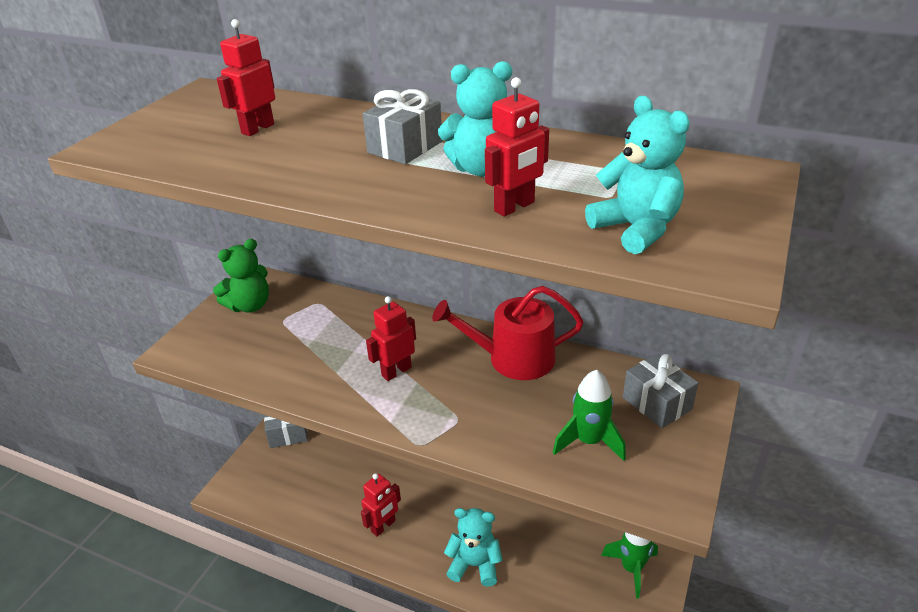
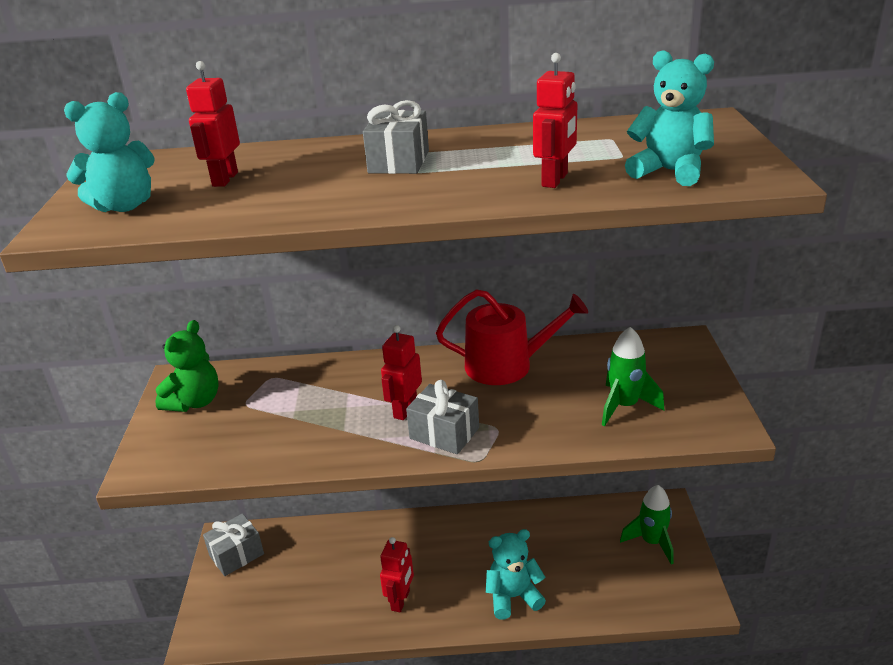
camera: 25 degrees left, 5 degrees down
red watering can [432,286,583,380] -> red watering can turned 150 degrees counterclockwise [436,289,588,385]
turquoise teddy bear [438,61,512,177] -> turquoise teddy bear moved to [64,92,155,212]
grey gift [623,353,698,428] -> grey gift moved to [406,380,479,454]

